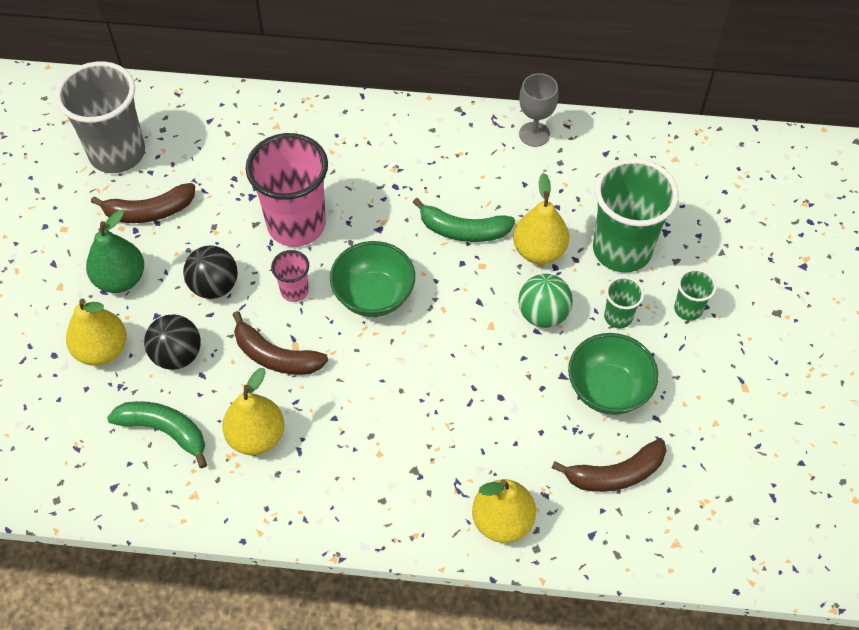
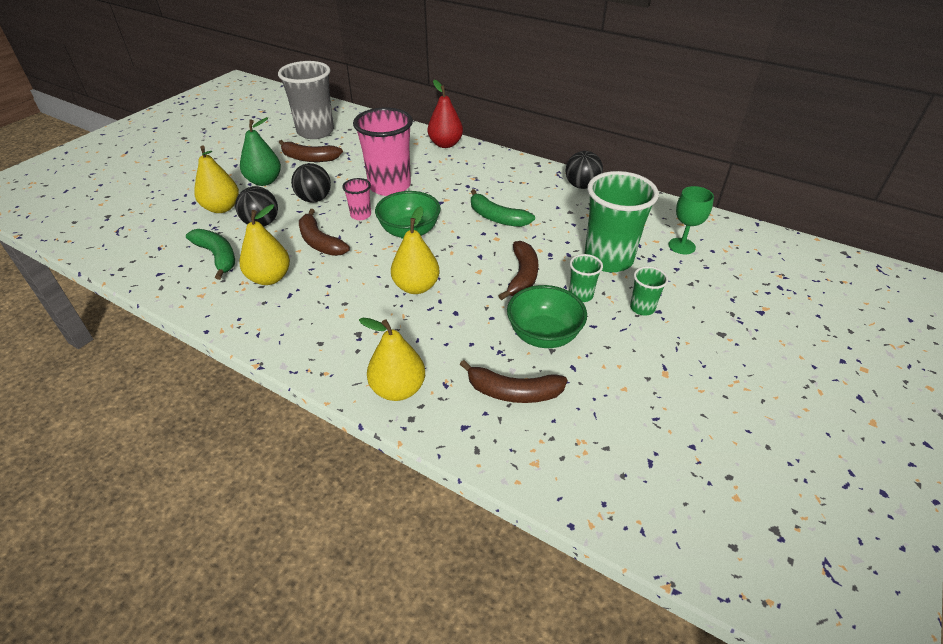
camera: 25 degrees right, 15 degrees down
yellow pear [513,173,569,264] -> yellow pear moved to [391,206,439,294]
green ball [518,274,573,328] -> brown banana [498,241,538,300]
grey goblet [519,73,559,147] -> black ball [565,151,603,189]
none -> red pear [428,80,463,148]
none -> green goblet [668,186,714,254]

